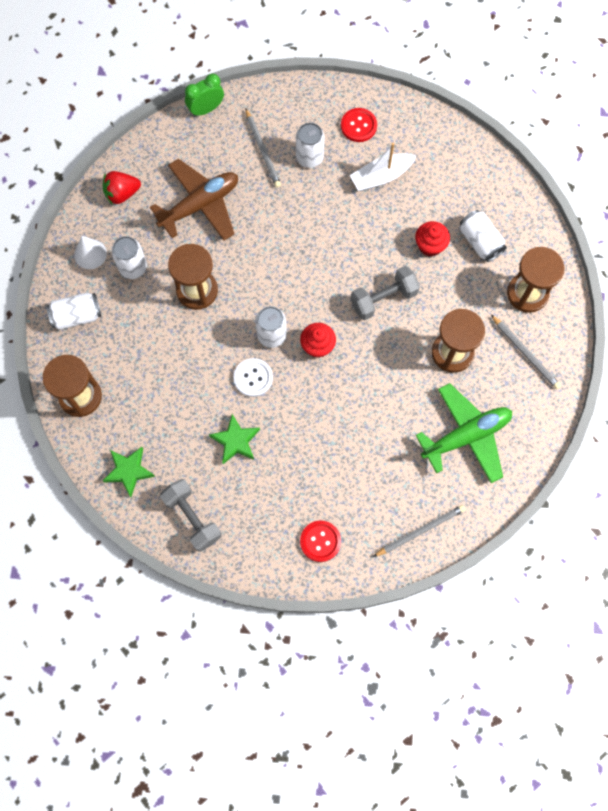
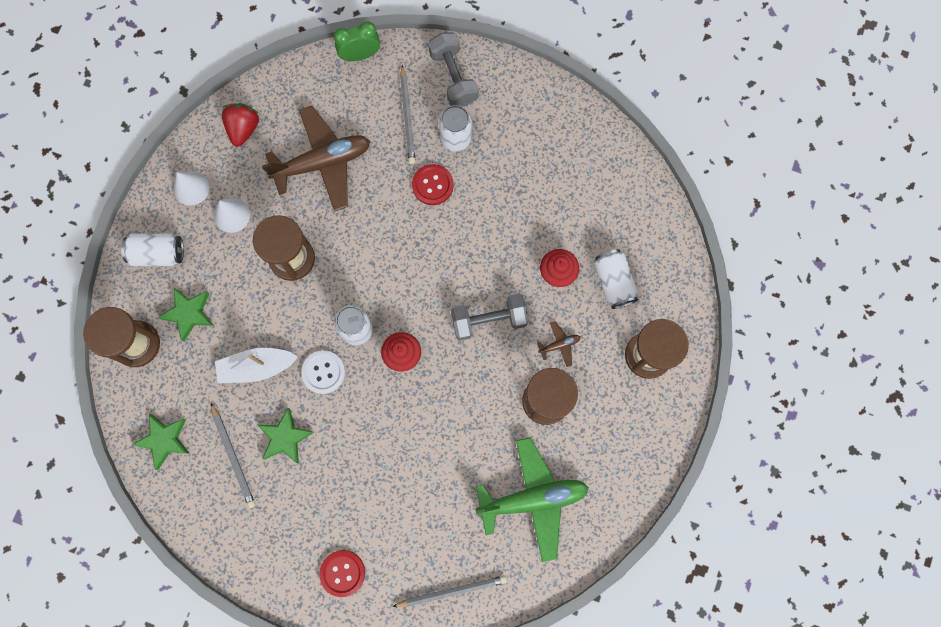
camera: 15 degrees right, 5 degrees up
red strawberry [103,171,141,205] -> red strawberry turned 105 degrees clockwise [222,103,259,147]
white can [112,236,147,279] -> white cone [214,198,250,233]
grey dumbbell [160,479,222,552] -> grey dumbbell moved to [428,32,478,107]
red button [341,108,377,142] -> red button moved to [412,164,454,205]
white boat [350,143,416,191] -> white boat moved to [215,348,298,383]
grey pencil [491,315,561,389] -> grey pencil moved to [211,403,255,508]
none -> green star [158,288,214,342]
none -> brown plane [537,321,581,367]

